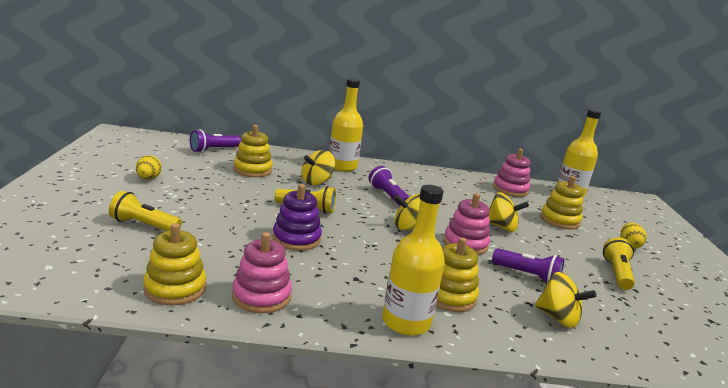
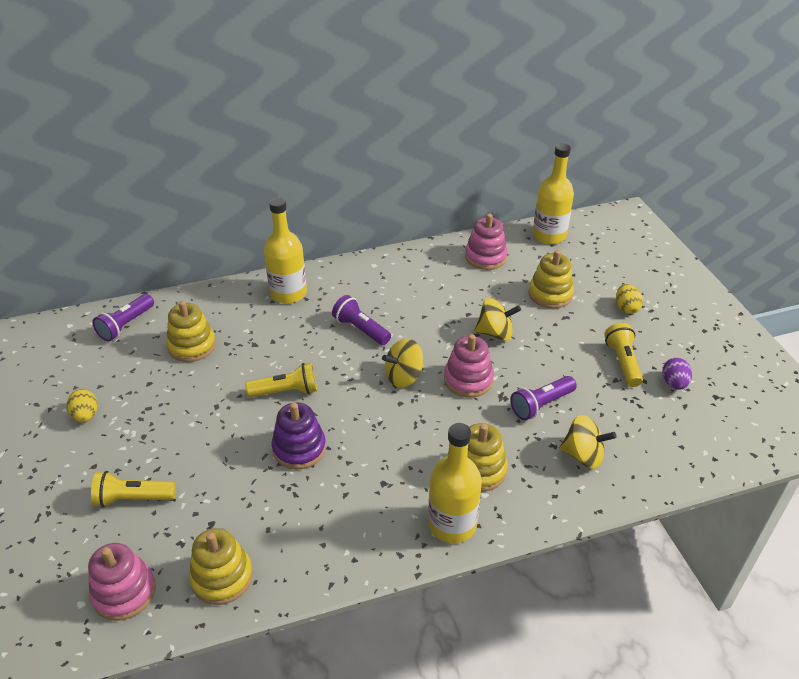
camera: 15 degrees left, 20 degrees up
pink stacking toy [232,232,292,314] -> pink stacking toy moved to [88,543,156,621]
yellow spinning top [301,150,335,185] -> none
purple flashlight [492,248,564,284] -> purple flashlight turned 135 degrees clockwise [510,376,577,420]
none -> purple egg [662,358,692,390]

